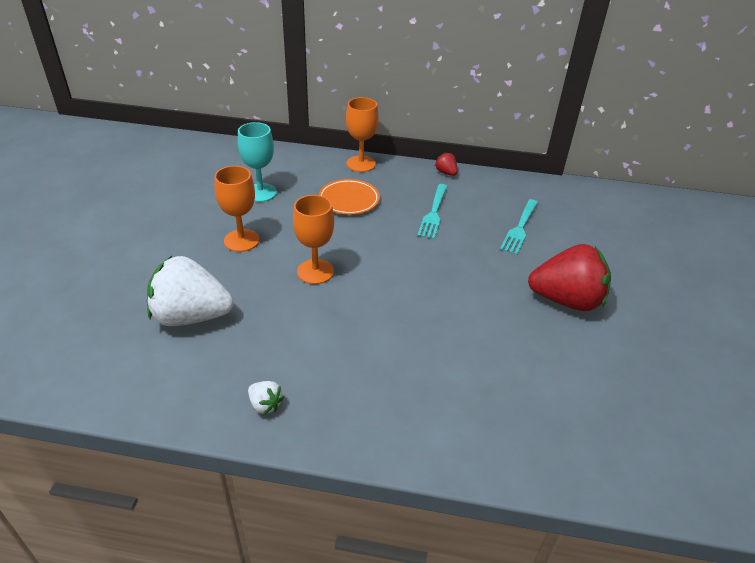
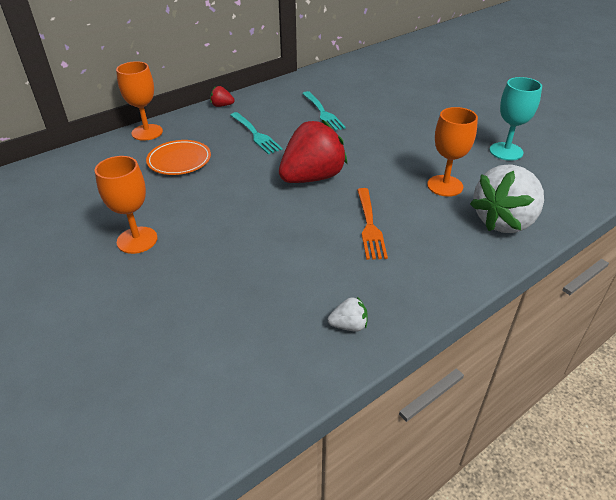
camera: 45 degrees left, 0 degrees up
white strawberry [147,256,233,326] -> white strawberry moved to [470,164,544,233]
turquoise goblet [238,122,277,202] -> turquoise goblet moved to [490,77,542,161]
orange goblet [293,195,334,284] -> orange goblet moved to [427,107,478,197]
red strawberry [528,244,611,311] -> red strawberry moved to [279,120,348,183]
none -> orange fork [357,188,388,260]

